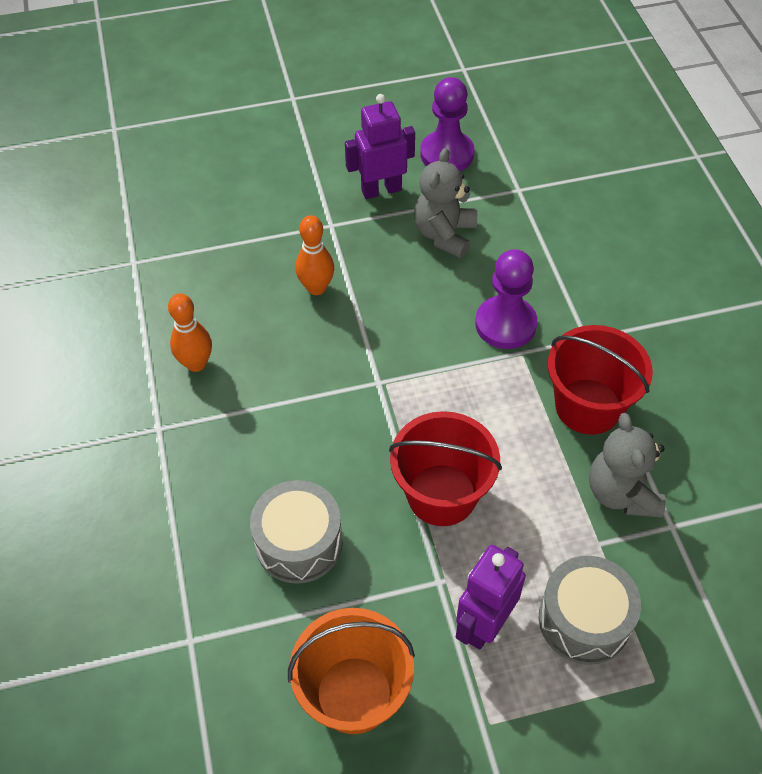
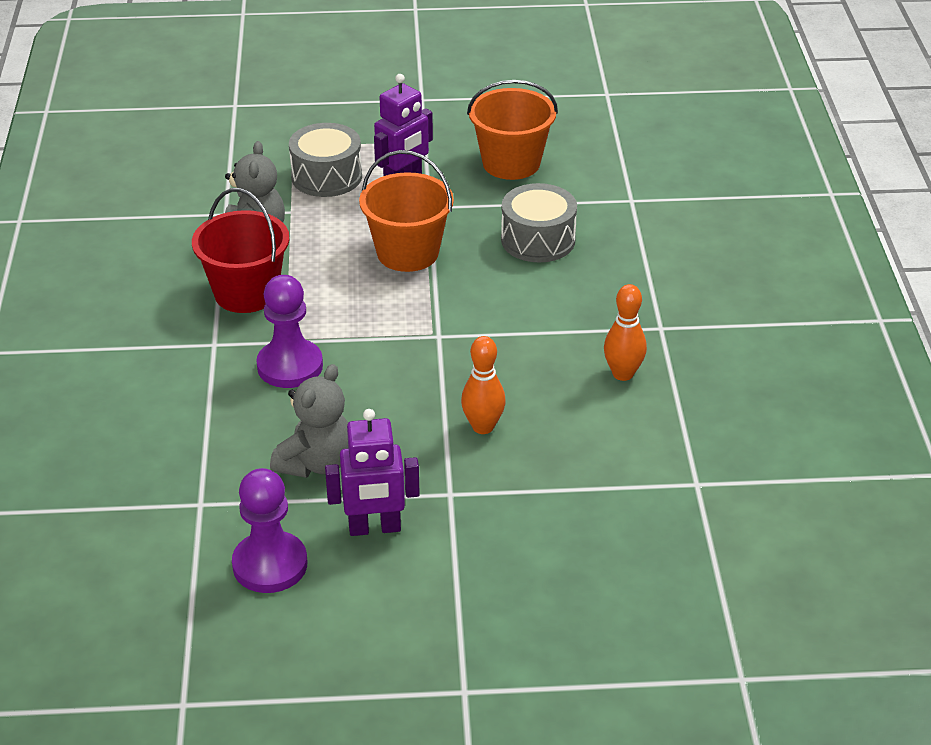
camera: 170 degrees left, 15 degrees down
red bucket [389,411,502,526] -> orange bucket [359,150,454,272]

